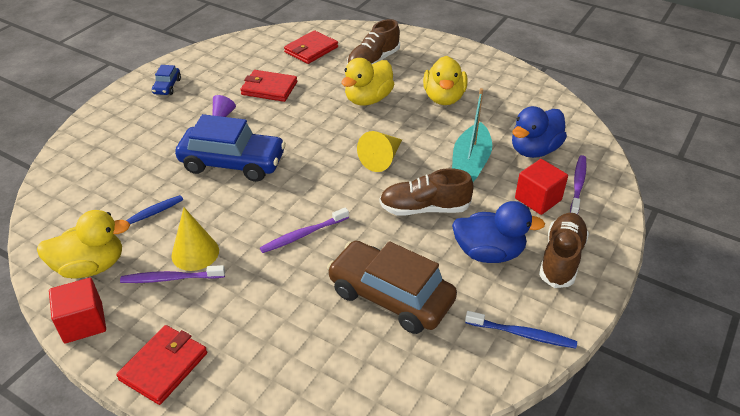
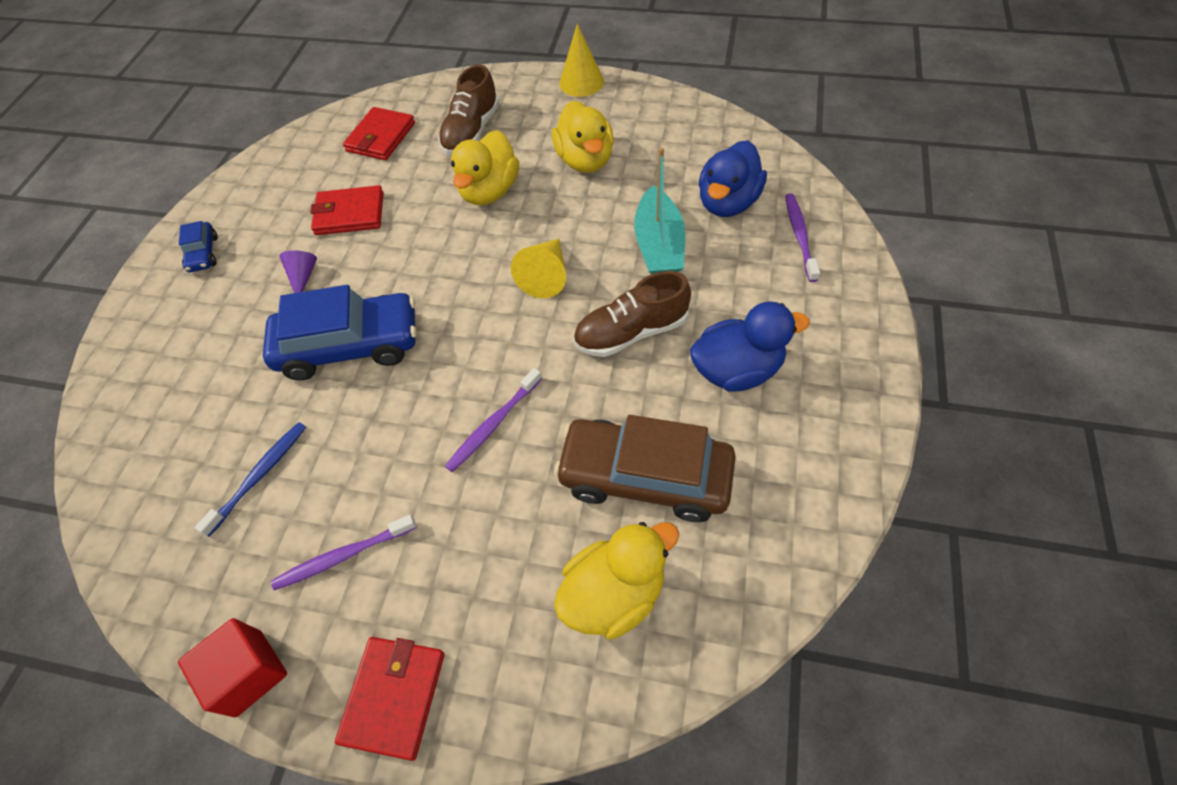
camera: 15 degrees left, 15 degrees up
yellow duck [37,210,130,278] -> yellow duck moved to [554,522,679,640]
yellow cone [172,208,219,271] -> yellow cone moved to [559,23,604,97]
blue toothbrush [465,311,577,349] -> none
red cube [515,159,568,215] -> none
brown shoe [539,213,589,288] -> none

